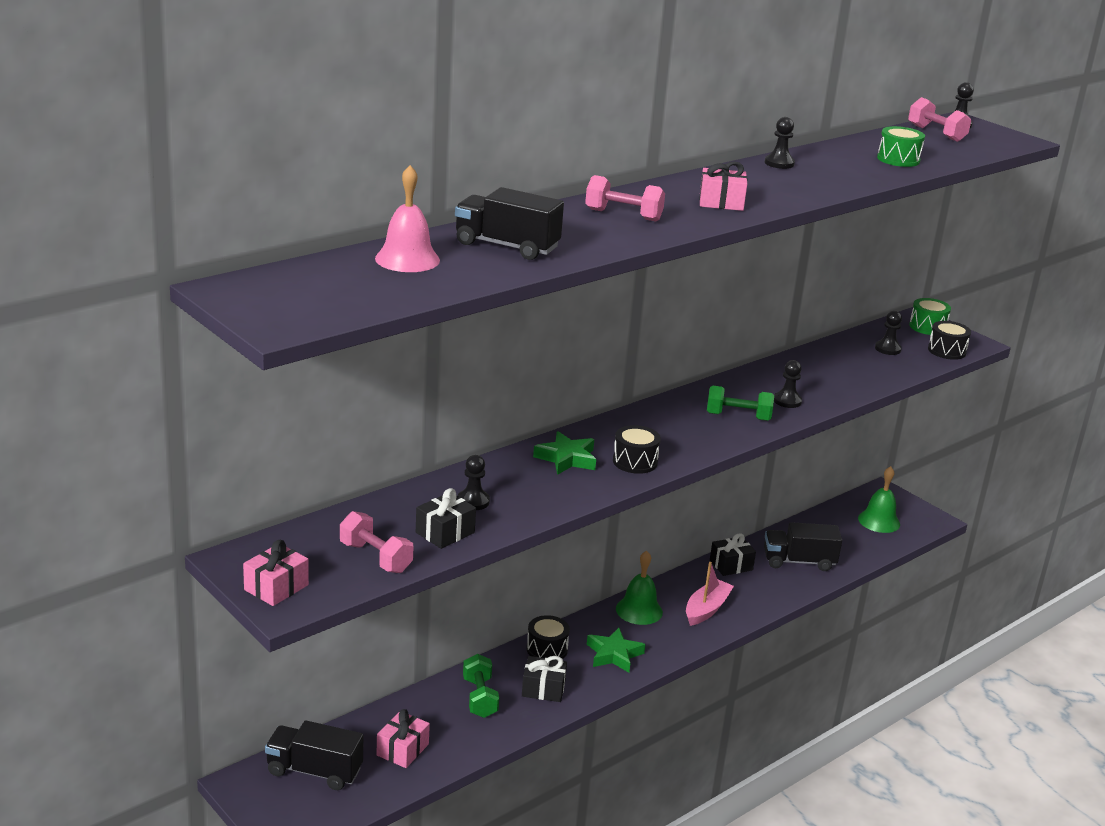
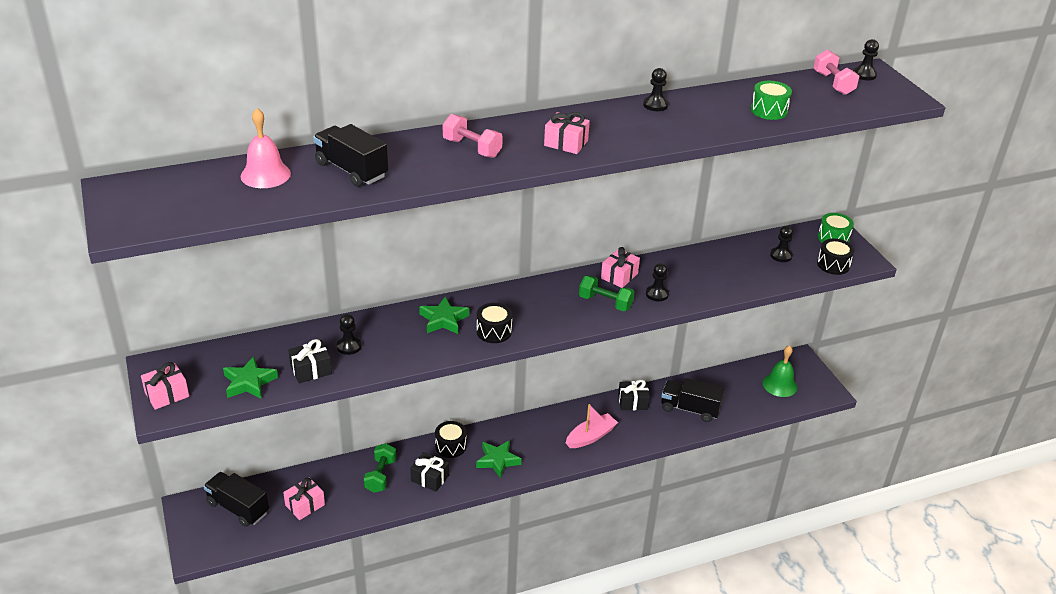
camera: 20 degrees right, 10 degrees up
pink dumbbell [340,511,414,573] -> green star [223,356,278,399]
green bell [616,551,663,625] -> none
none -> pink gift [601,247,640,288]

